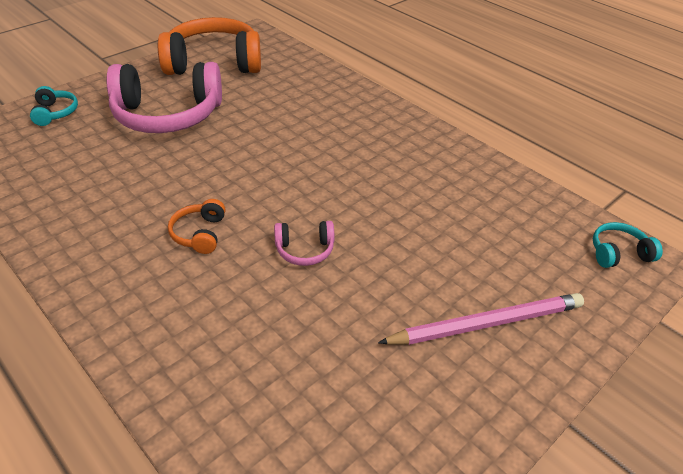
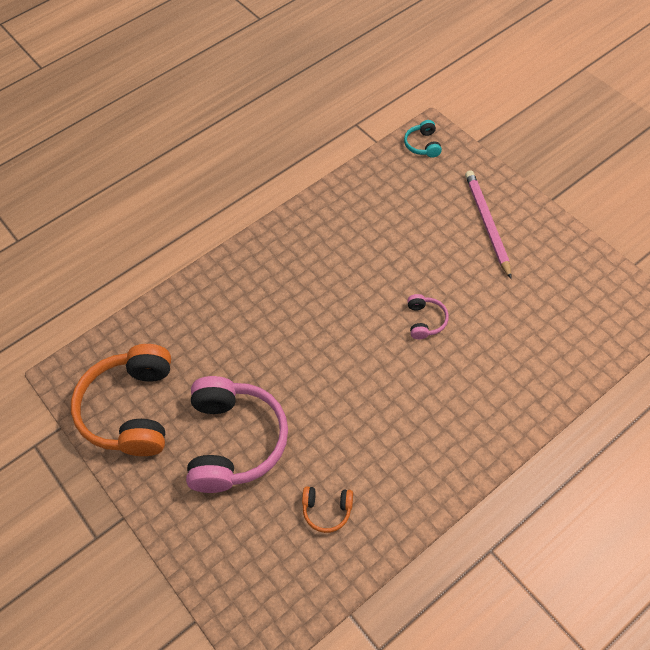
camera: 80 degrees left, 15 degrees up
turquoise headphones [30,86,78,126] -> none
orange headphones [168,199,226,254] -> orange headphones moved to [302,486,353,533]

